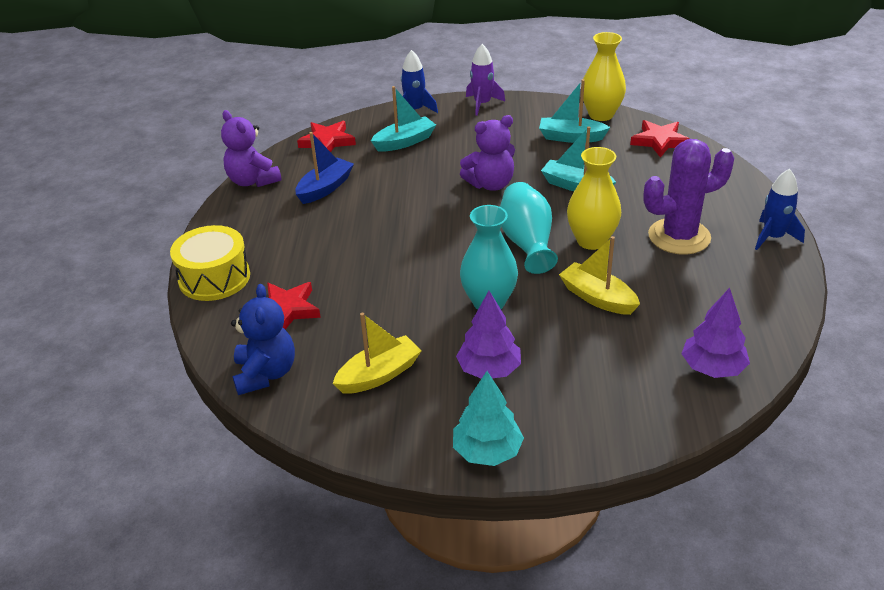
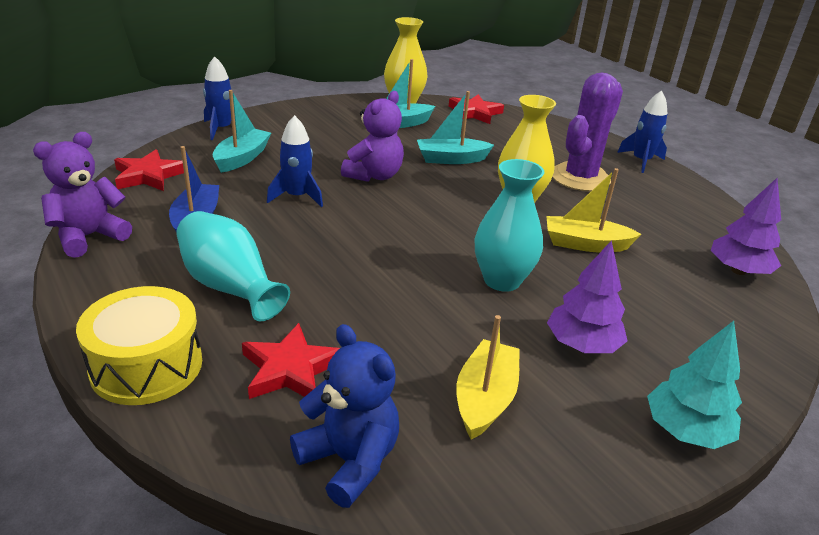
camera: 40 degrees left, 5 degrees down
purple teddy bear [221,110,282,187] -> purple teddy bear turned 120 degrees clockwise [33,132,132,258]
purple rocket [466,44,505,116] -> none
turquoise vase [500,182,558,274] -> turquoise vase moved to [176,211,290,321]
none -> blue rocket [267,115,323,207]

